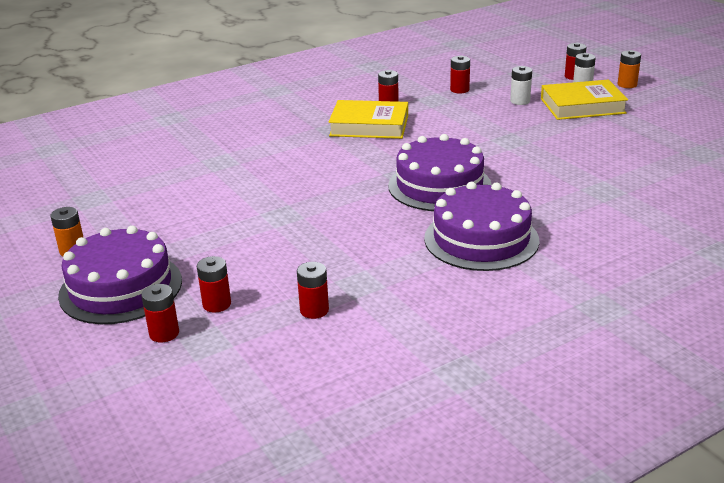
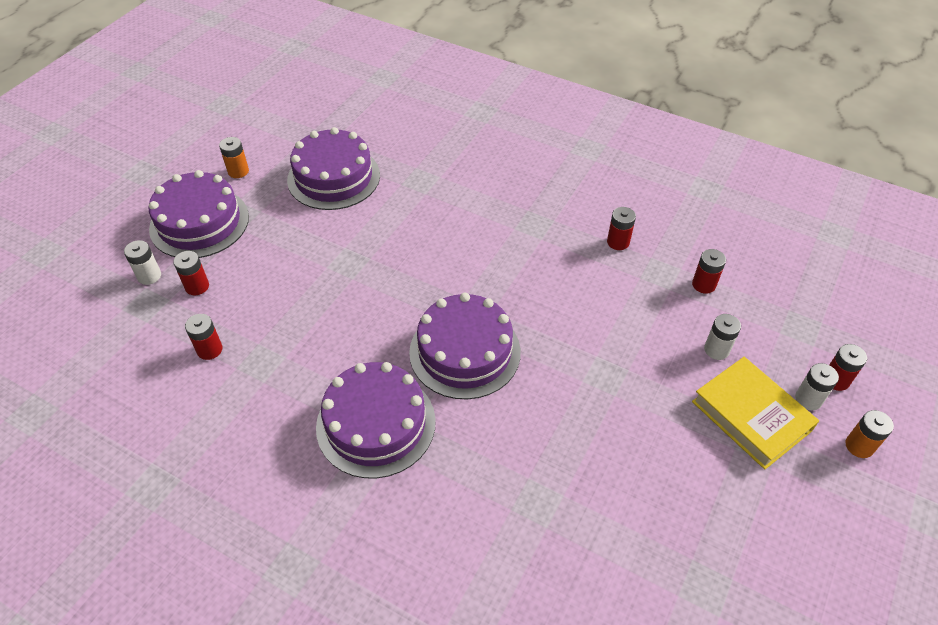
camera: 60 degrees right, 20 degrees up
red battery [141,284,179,342] -> white battery [124,240,161,285]
yellow book [328,100,408,139] -> none
none -> purple cake [287,127,380,210]

